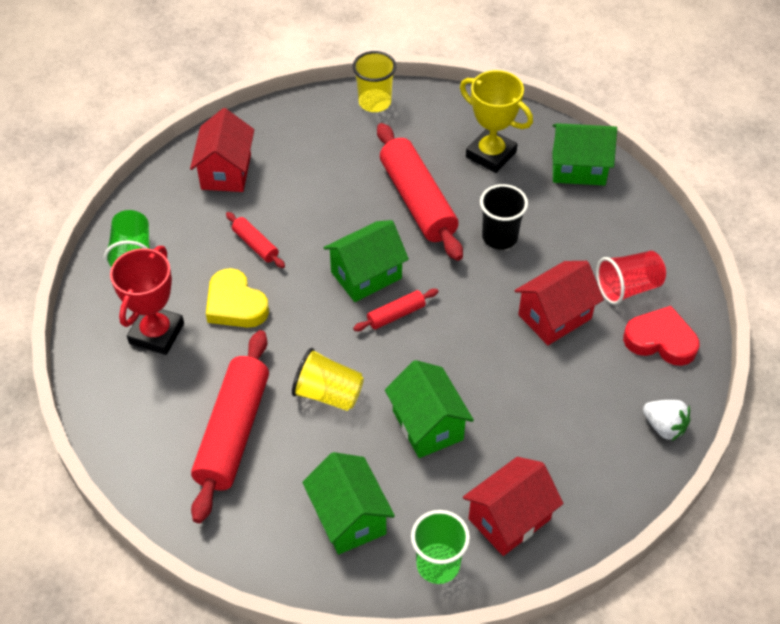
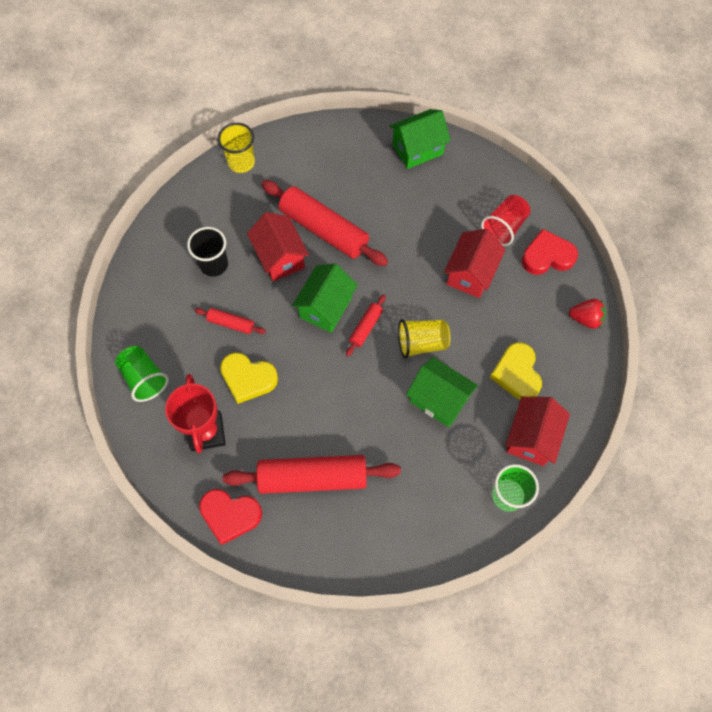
camera: 30 degrees left, 15 degrees up
red house [190,108,254,192] -> red house moved to [247,212,309,281]
red rolling pin [191,330,269,523] -> red rolling pin turned 75 degrees counterclockwise [223,455,401,494]
yellow cup [292,348,364,411] -> yellow cup moved to [398,319,451,359]
green house [302,452,395,555] -> none
yellow trophy [460,70,533,173] -> none
black cup [480,184,528,250] -> black cup moved to [187,227,228,277]
white strawberry [643,400,691,441] -> red strawberry [569,299,606,329]
none -> red heart [199,489,262,545]
none -> yellow heart [490,342,542,399]

